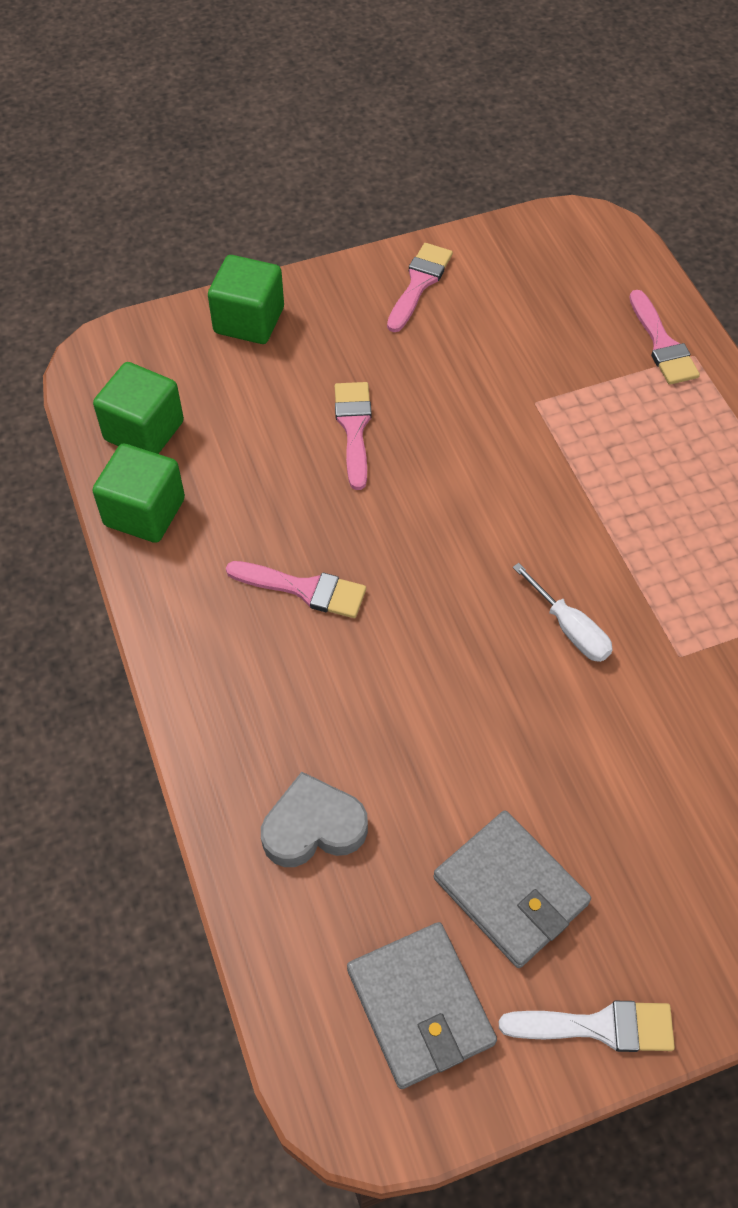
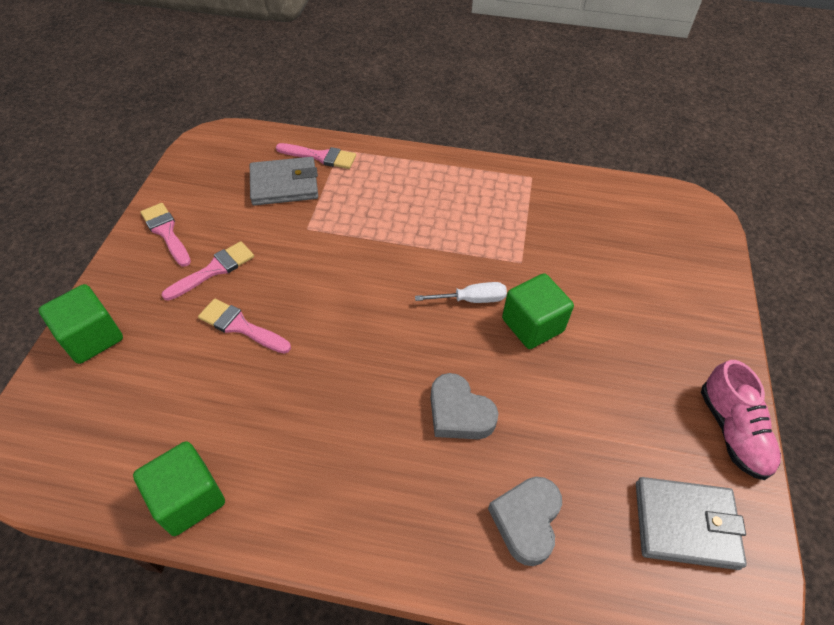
camera: 60 degrees left, 5 degrees down
green cube [93,362,184,454] -> green cube moved to [502,273,574,349]
pink brush [226,561,366,618] -> pink brush moved to [162,241,254,301]
grey wallet [434,811,591,968] -> grey wallet moved to [250,157,318,206]
white brush [499,1001,675,1052] -> pink shoe [701,360,781,480]
none -> grey heart [430,373,498,439]

